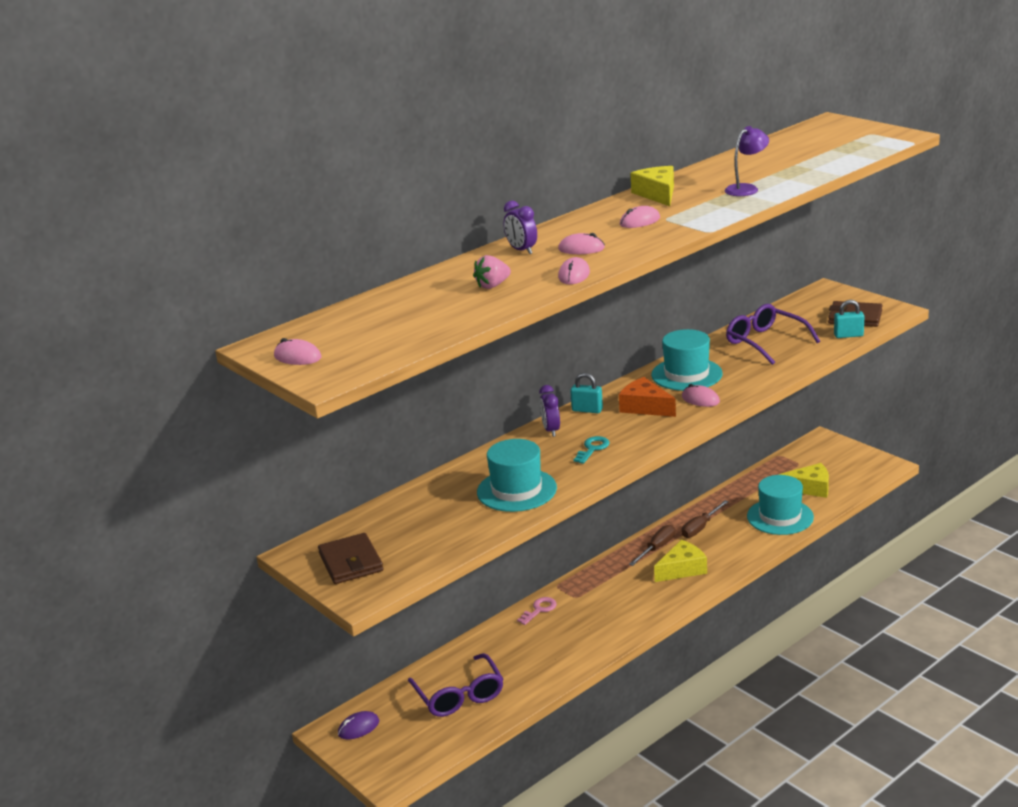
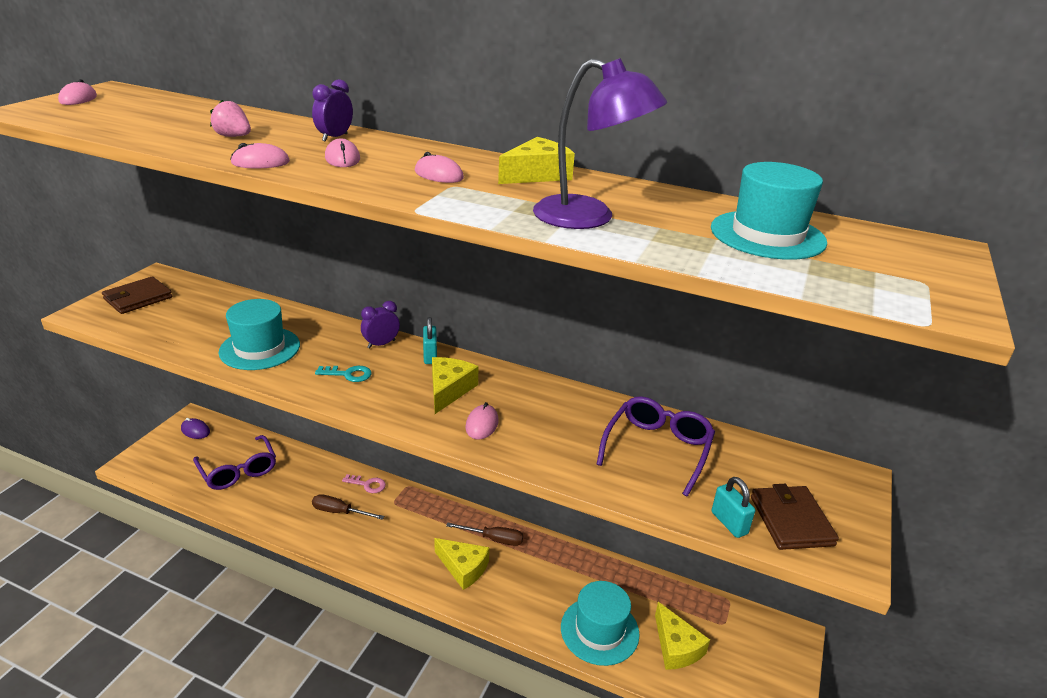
camera: 60 degrees right, 5 degrees up
purple glasses [408,653,503,717] -> purple glasses turned 75 degrees counterclockwise [193,435,276,490]
orange cheese [619,377,676,417] -> yellow cheese [432,357,478,414]
turquoise hat [651,329,722,391] -> turquoise hat moved to [711,162,827,260]
brown screwdriver [682,500,729,538] -> brown screwdriver moved to [312,494,384,520]
purple lamp [725,126,769,196] -> purple lamp [533,58,667,229], size x1.66

